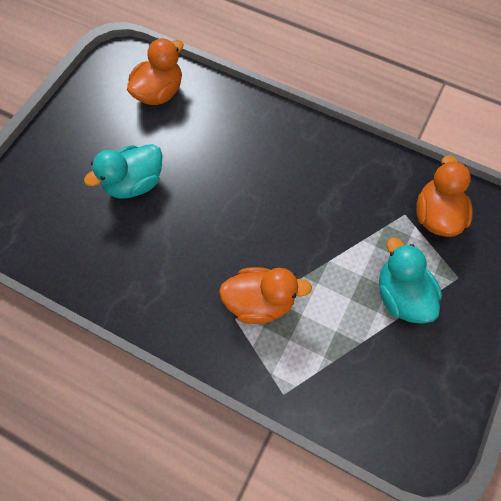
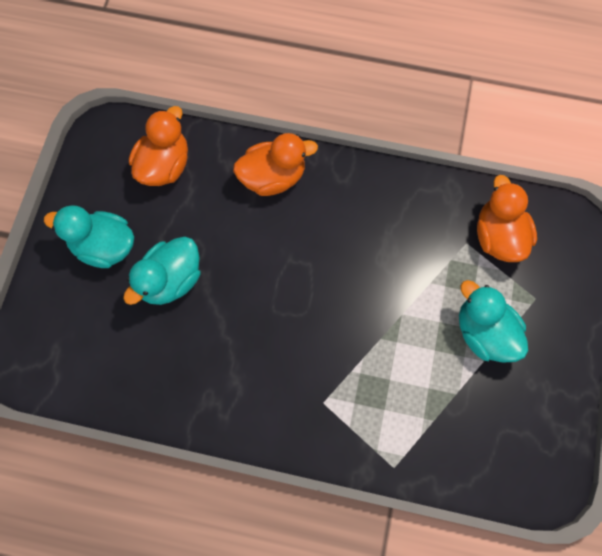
camera: 15 degrees left, 5 degrees up
orange duck [219,267,312,324] -> orange duck moved to [233,133,318,196]
none -> turquoise duck [44,205,134,268]

